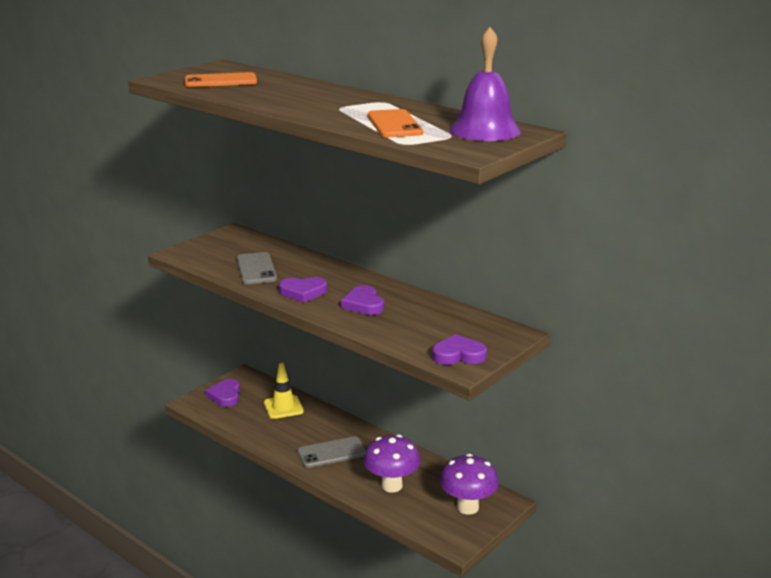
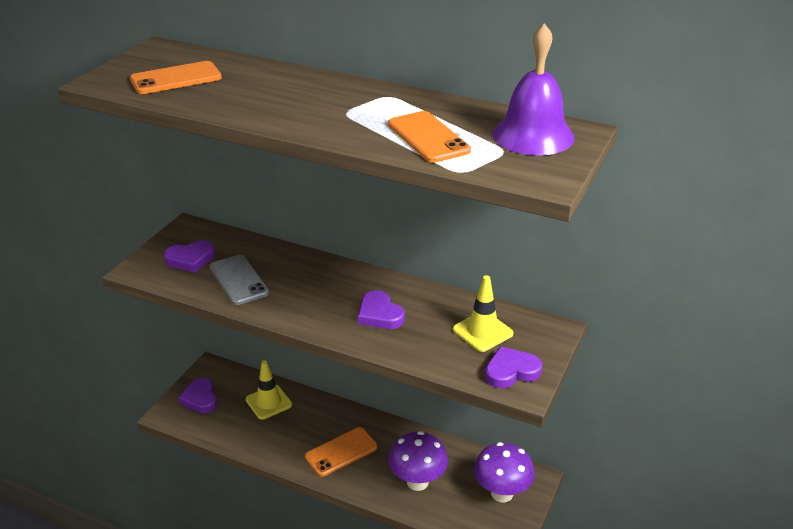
camera: 15 degrees left, 10 degrees up
purple heart [279,277,327,303] -> purple heart moved to [164,240,215,273]
grey phone [298,436,366,468] -> orange phone [305,427,377,477]
none -> yellow traffic cone [453,275,514,352]

